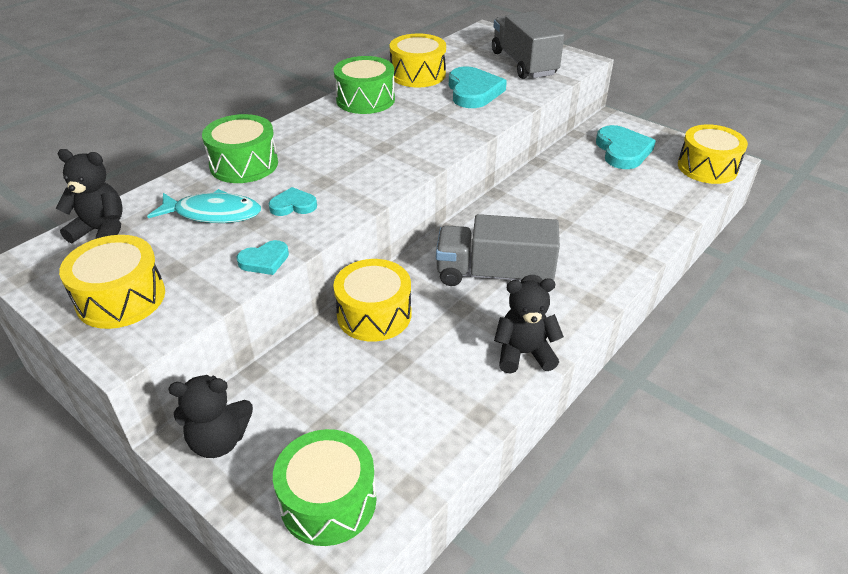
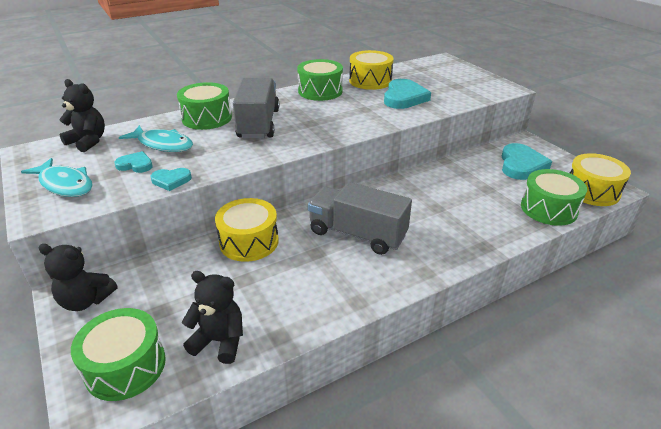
camera: 20 degrees right, 5 degrees down
yellow drum [59,235,165,329] -> turquoise fish [21,158,93,197]
turquoise heart [269,187,317,216] -> turquoise heart moved to [114,151,153,173]
grey truck [492,11,564,79] -> grey truck moved to [233,78,279,138]
black teddy bear [494,278,564,373] -> black teddy bear moved to [182,271,243,364]
none -> green drum [521,169,587,226]

